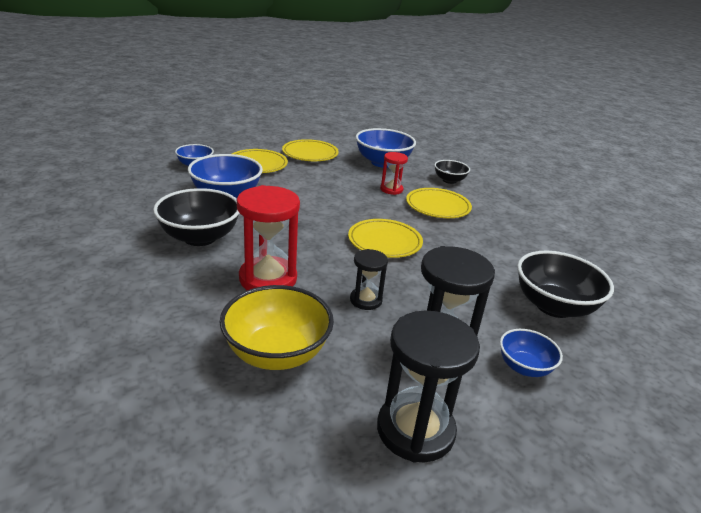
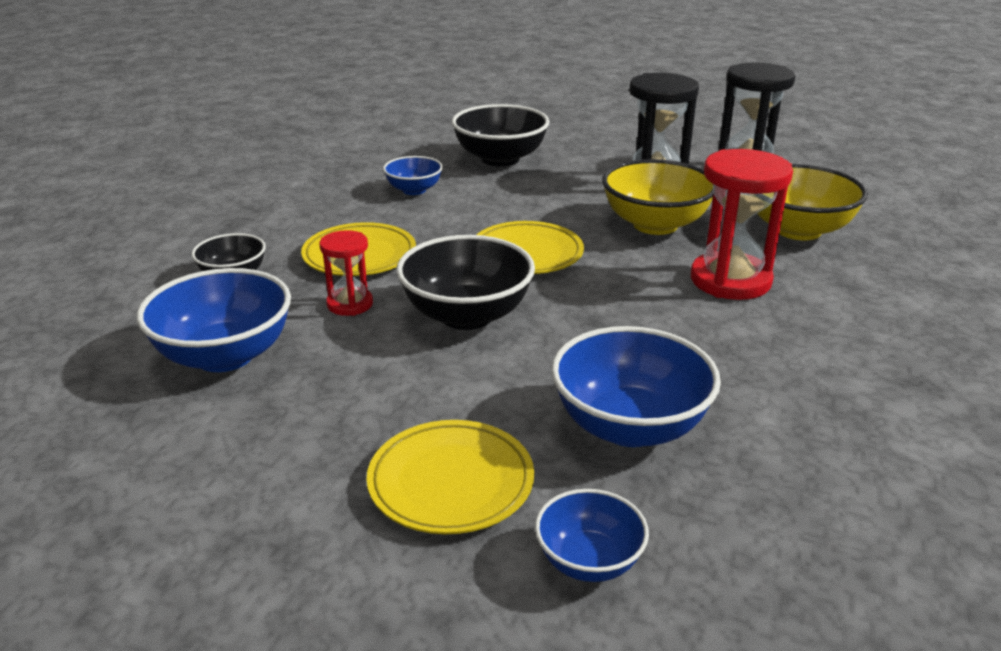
camera: 125 degrees left, 0 degrees up
black bowl [153,188,239,246] -> black bowl moved to [396,235,535,330]
yellow plate [282,139,339,161] -> none
black hourglass [350,249,388,310] -> yellow bowl [602,159,714,235]
blue bowl [500,329,563,377] -> blue bowl moved to [383,156,443,195]

